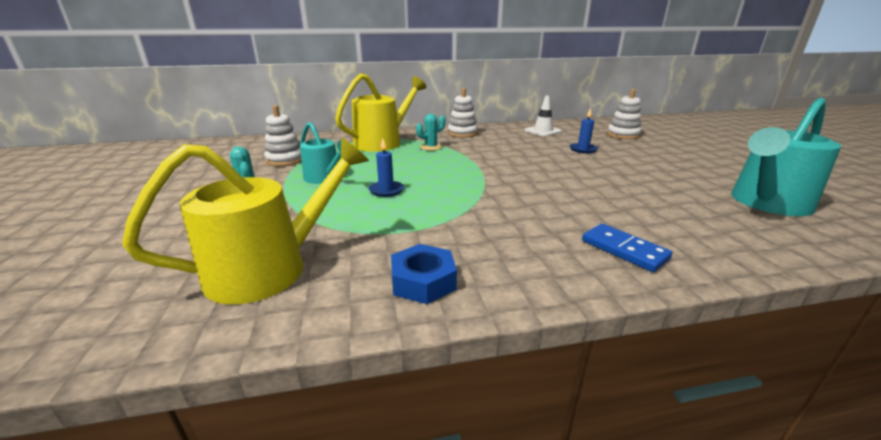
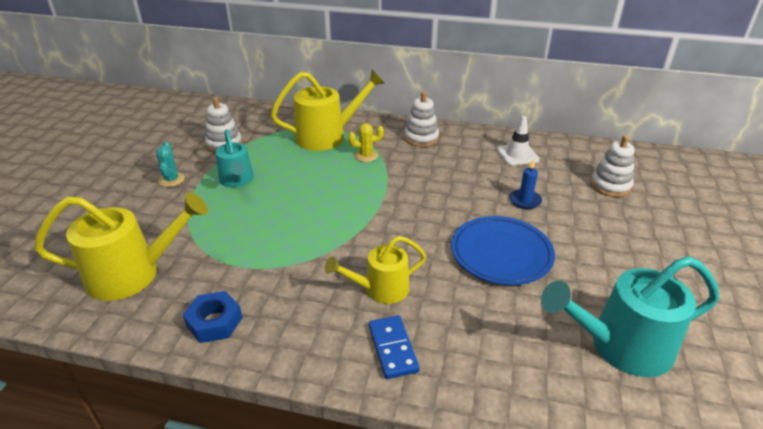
camera: 25 degrees right, 10 degrees up
blue candle [368,138,404,197] -> none
turquoise cactus [416,114,445,151] -> yellow cactus [348,123,384,162]
none -> yellow watering can [325,236,426,304]
none -> blue plate [451,216,555,285]

